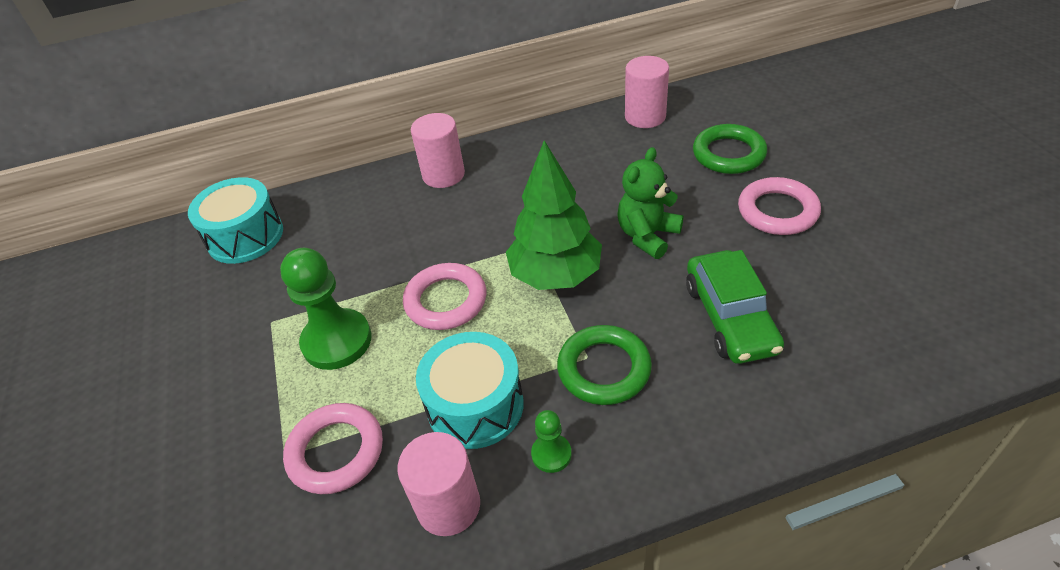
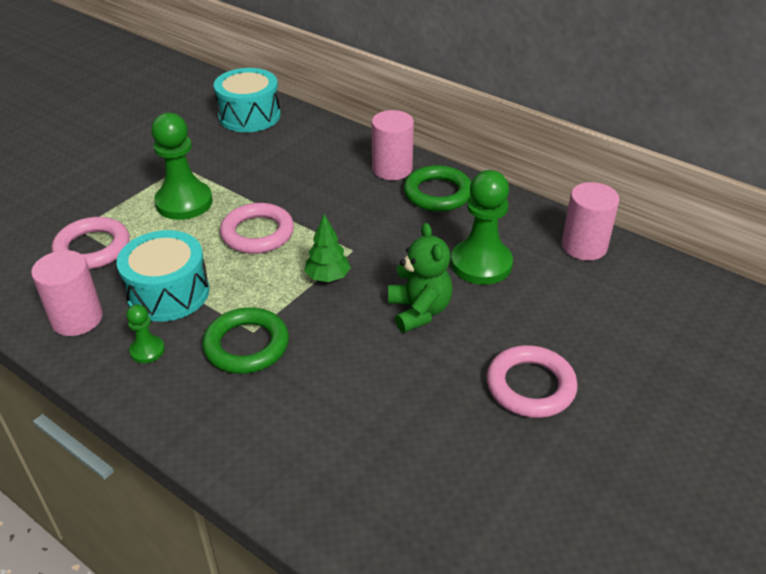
camera: 50 degrees right, 5 degrees down
green tree [506,140,602,290] -> green tree [304,214,351,282], size x0.52
green teddy bear [617,147,683,259] -> green teddy bear turned 75 degrees clockwise [388,223,453,333]
green car [686,250,784,364] -> none
green ring [693,124,767,174] -> green ring moved to [404,165,471,211]
none -> green pawn [451,170,513,285]

